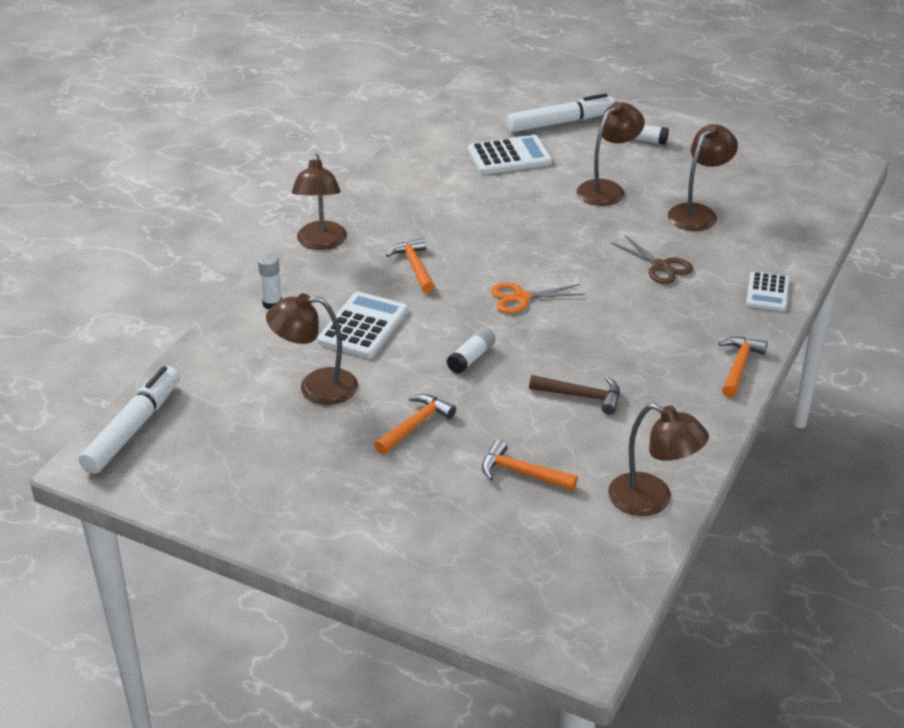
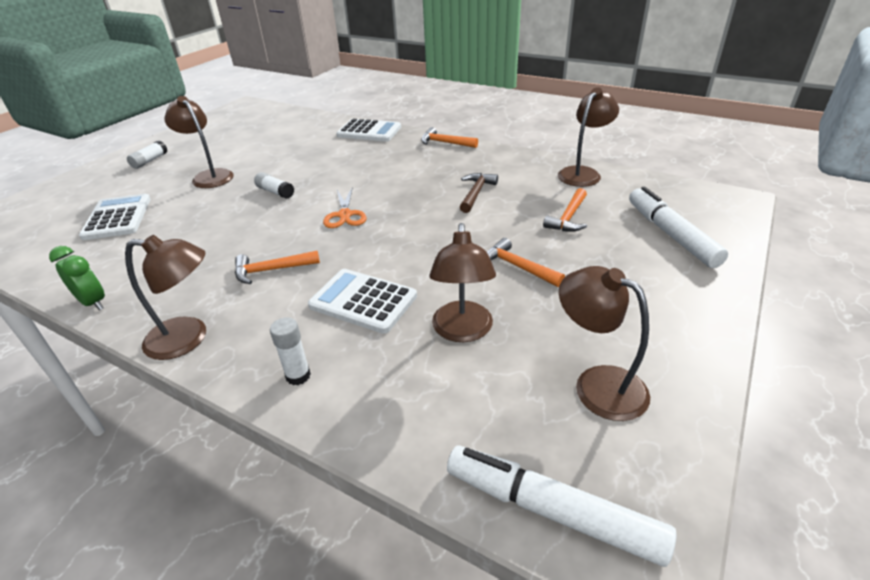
camera: 85 degrees left, 0 degrees up
white glue stick [446,327,496,374] -> white glue stick moved to [254,172,294,199]
white marker [506,93,615,133] -> white marker moved to [629,187,728,268]
brown scissors [611,235,693,284] -> none
brown lamp [668,124,738,231] -> brown lamp moved to [559,266,650,421]
white calculator [746,271,790,311] -> white calculator [336,119,401,142], size x1.52
none -> green clock [49,246,105,310]

